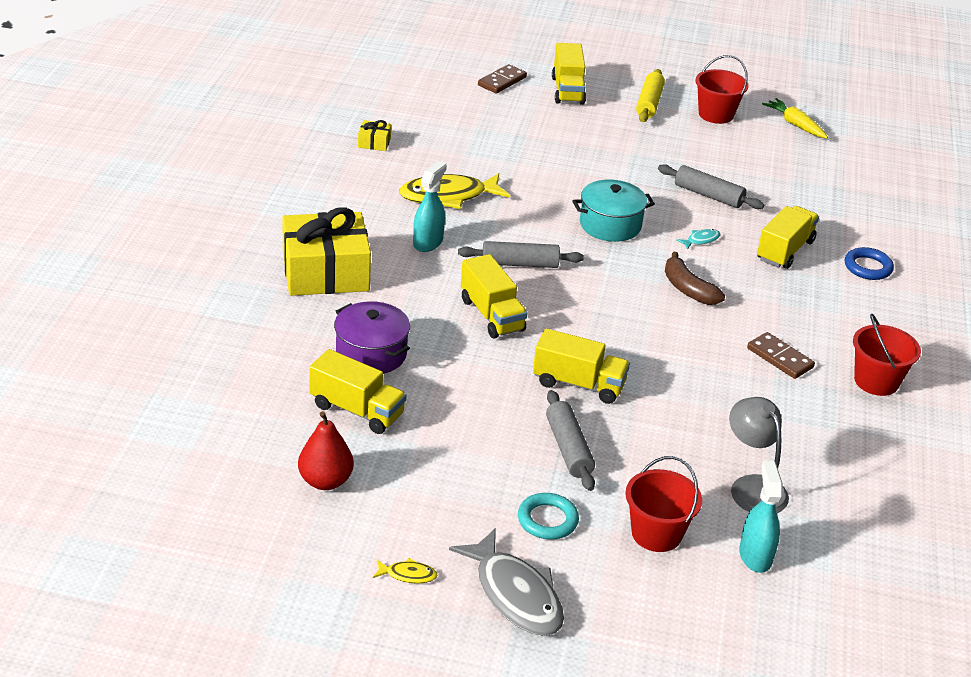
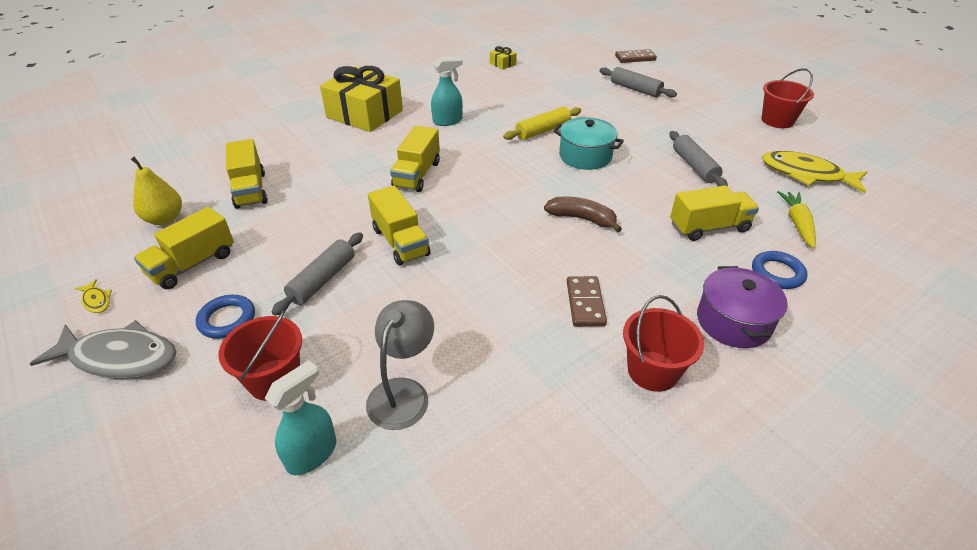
camera: 45 degrees right, 5 degrees up
red pear [298,411,354,490] -> yellow pear [131,157,182,225]
purple pot [334,301,410,374] -> purple pot moved to [697,266,788,348]
yellow fish [399,173,510,209] -> yellow fish moved to [762,151,867,193]
grey fish [449,529,564,636] -> grey fish turned 90 degrees counterclockwise [30,320,176,379]
grey rolling pin [458,241,584,268] -> grey rolling pin moved to [600,67,677,98]
turquoise ring [518,493,579,540] -> blue ring [196,295,255,339]
yellow truck [552,43,586,105] -> yellow truck moved to [134,207,234,289]
yellow rolling pin [636,69,665,122] -> yellow rolling pin moved to [503,107,581,140]
brown banana [665,252,725,305] -> brown banana turned 105 degrees clockwise [544,196,622,233]
turquoise fish [676,229,721,250] -> none
yellow carrot [762,98,828,138] -> yellow carrot moved to [777,191,816,248]

